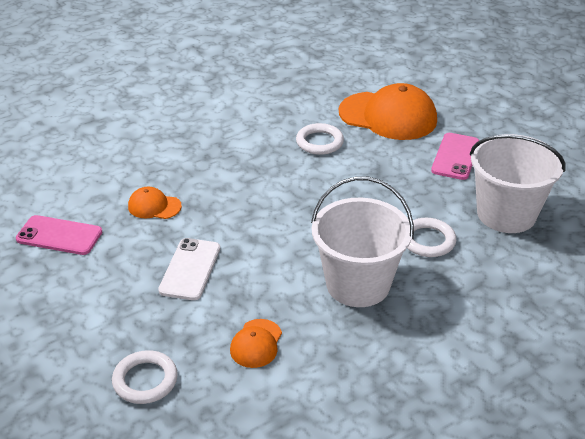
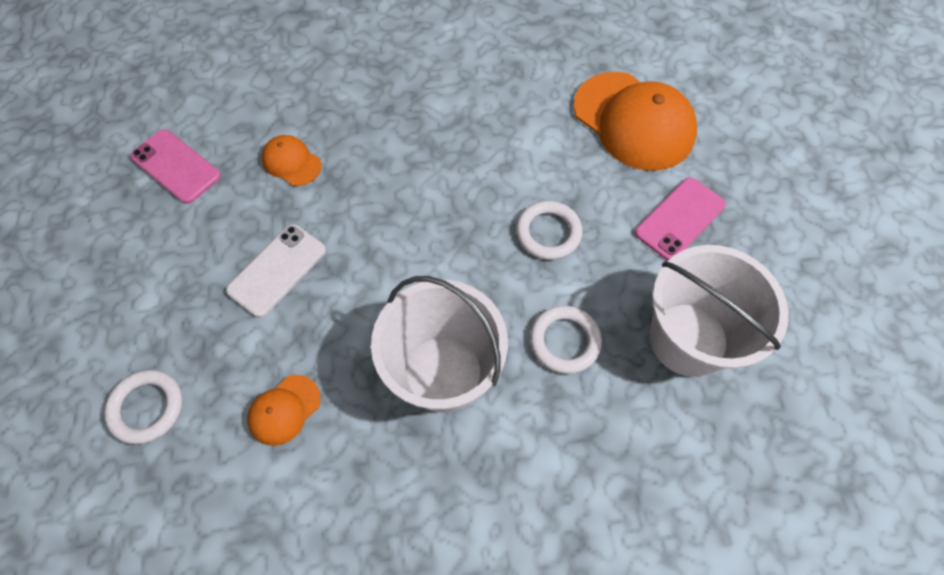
camera: 25 degrees right, 25 degrees up
white ring [296,123,344,155] -> white ring moved to [516,201,583,260]

